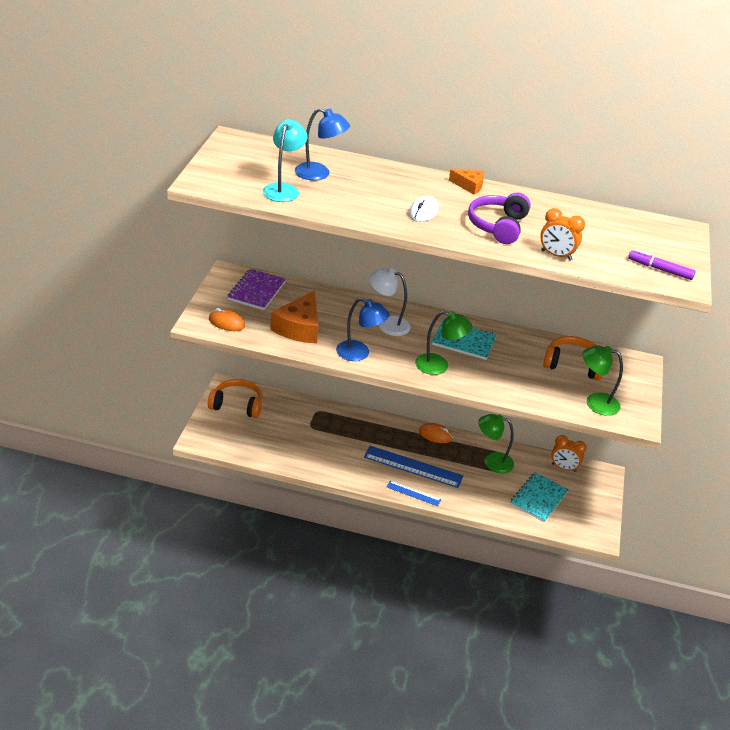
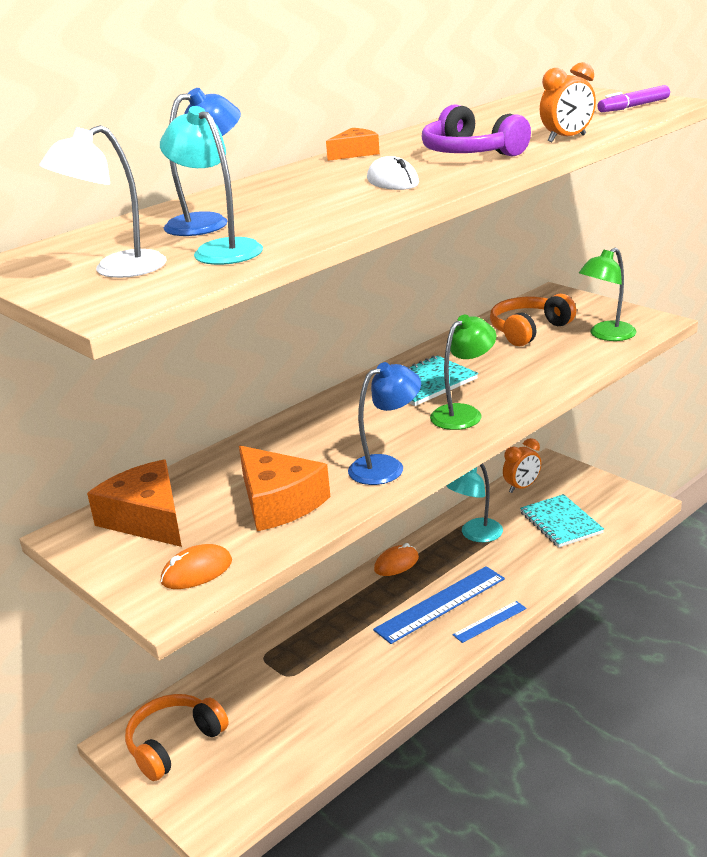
camera: 50 degrees left, 10 degrees down
purple notebook [227,269,286,310] -> orange cheese [87,460,182,547]
white lamp [369,268,411,336] -> white lamp moved to [39,125,167,278]
green lamp [478,414,514,473] -> turquoise lamp [446,463,503,542]

